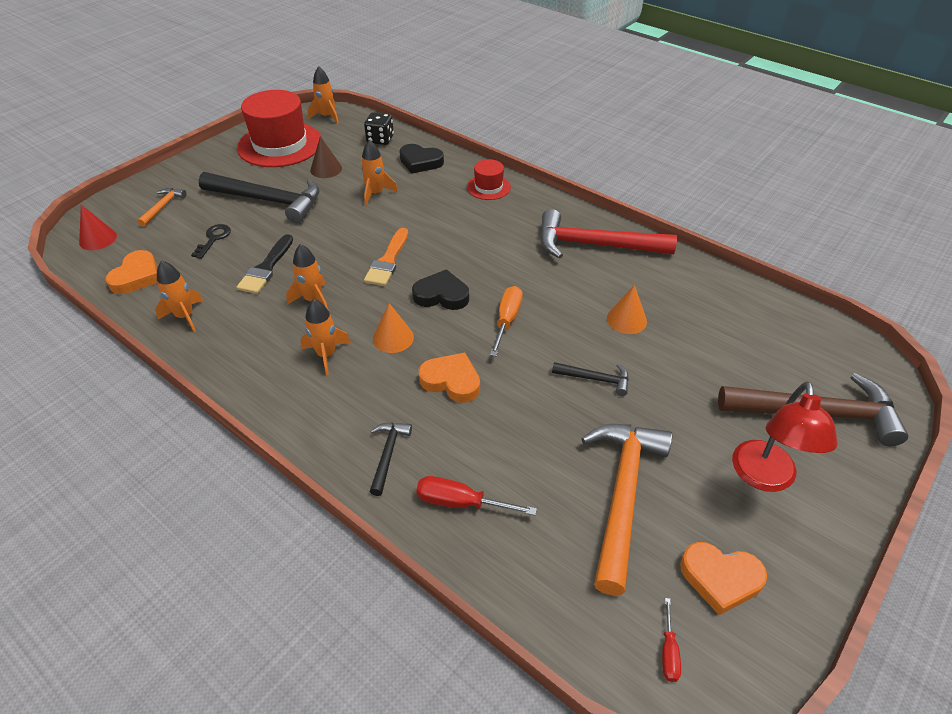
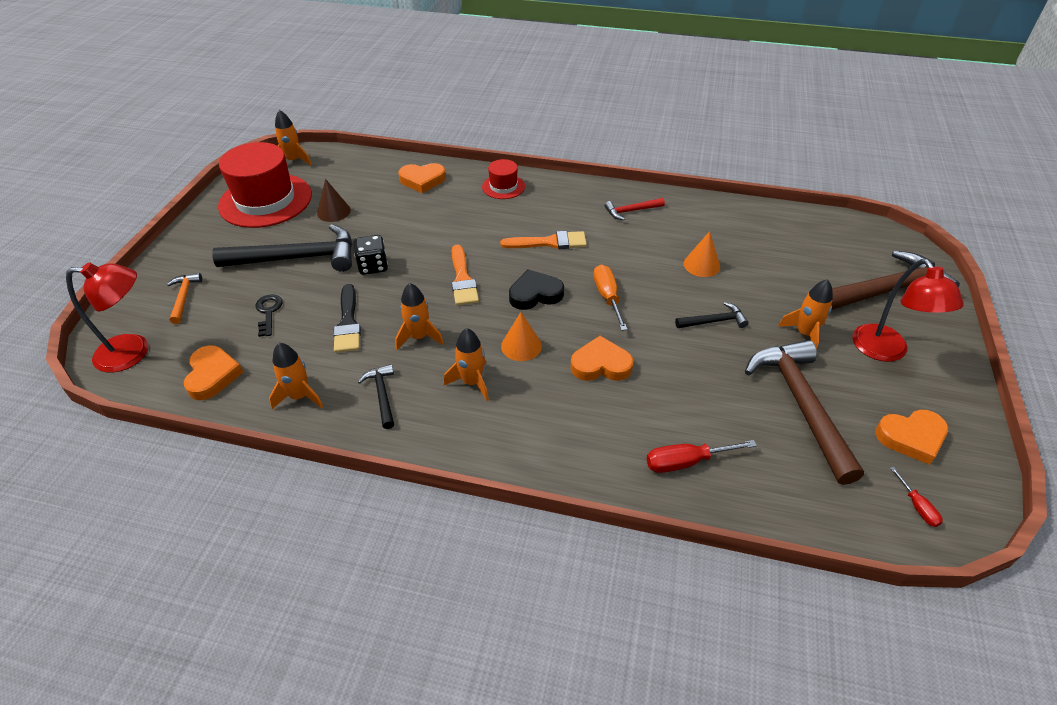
camera: 25 degrees left, 0 degrees up
red cone [79,205,117,250] -> red lamp [66,262,148,373]
orange rocket [361,140,398,206] -> orange rocket moved to [778,279,833,350]
black dice [364,112,394,145] -> black dice moved to [354,235,388,275]
black hammer [369,423,412,496] -> black hammer moved to [358,364,394,429]
black heart [399,144,444,174] -> orange heart [398,163,446,193]
red hammer [540,209,677,259] -> red hammer [605,198,665,220], size x0.47
orange hammer [581,424,672,596] -> brown hammer [745,340,864,485]
none -> orange brush [500,231,587,249]

